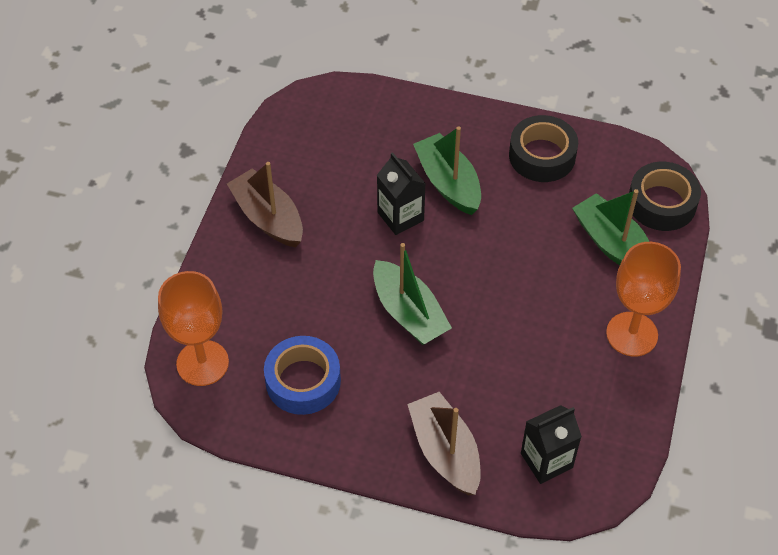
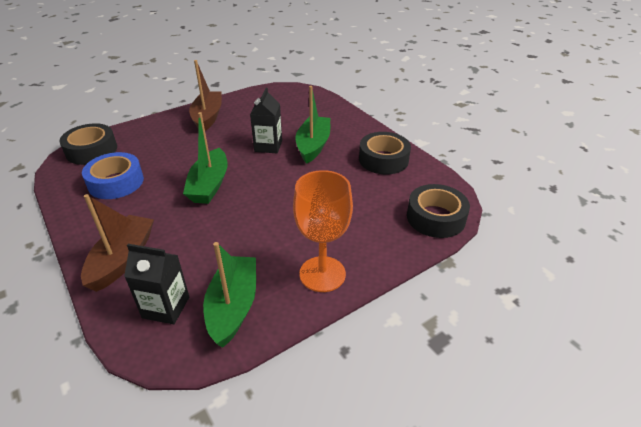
camera: 40 degrees right, 15 degrees down
orange goblet [158,271,229,386] -> black tape [59,123,117,165]
green boat [572,189,649,265] -> green boat moved to [203,242,256,348]

